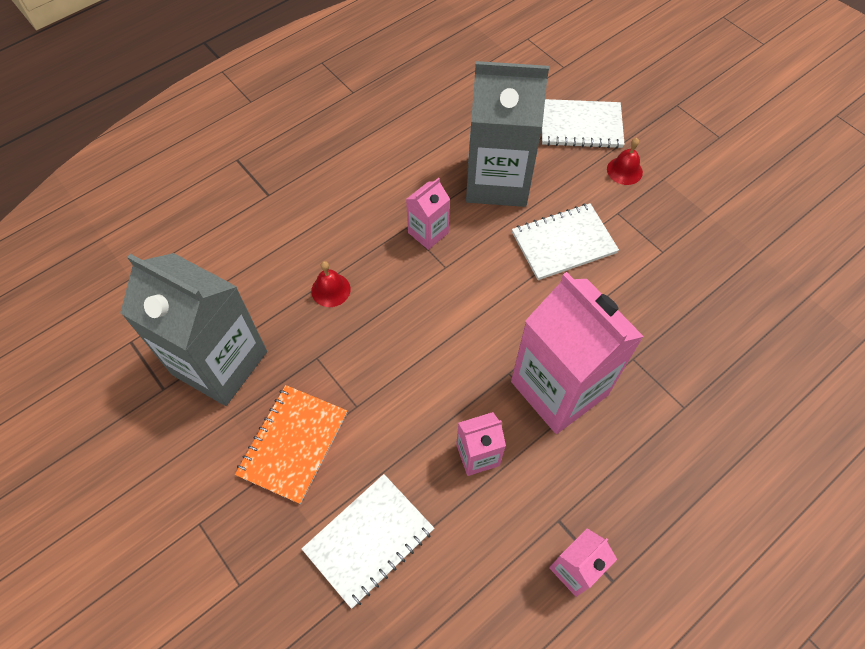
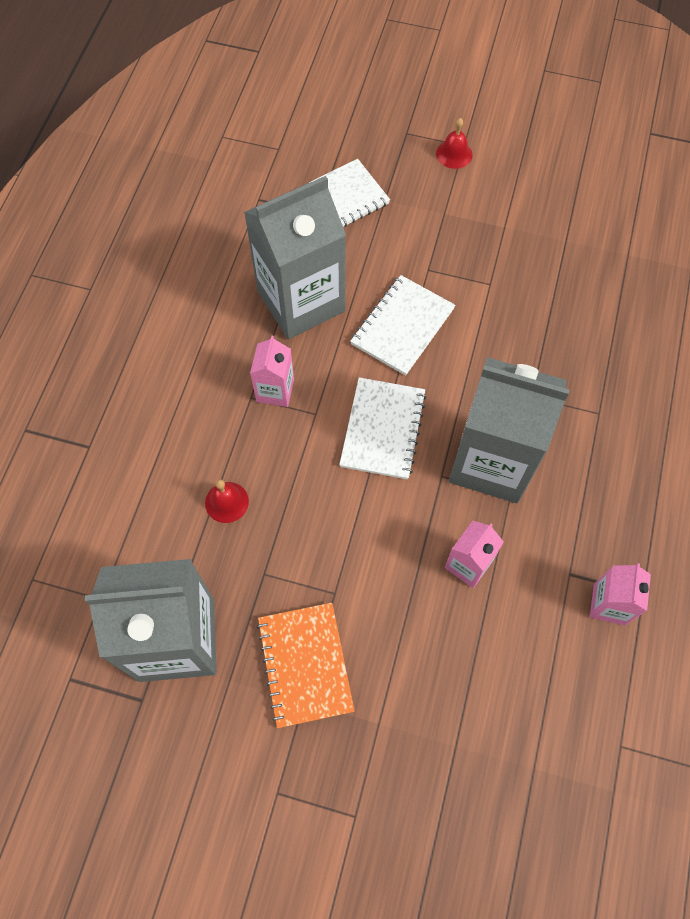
camera: 35 degrees left, 5 degrees up
white notebook [302,474,434,609] -> white notebook moved to [339,377,427,480]
pink carton [511,272,644,434] -> grey carton [449,357,570,503]
red bell [607,138,643,185] -> red bell moved to [436,118,473,169]

